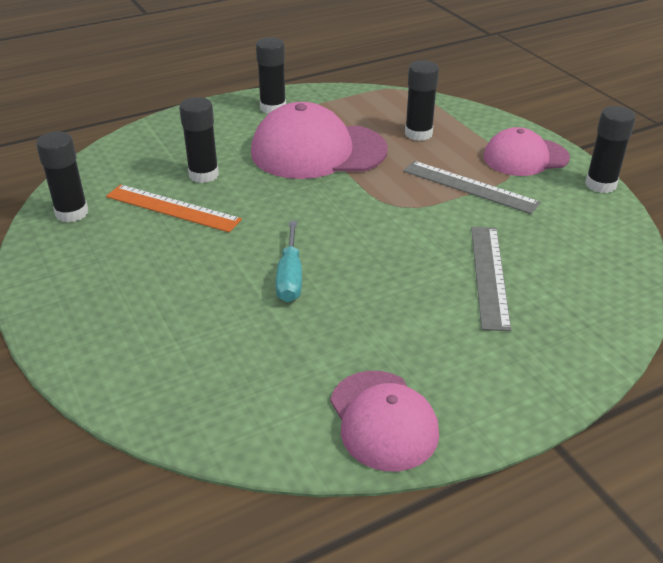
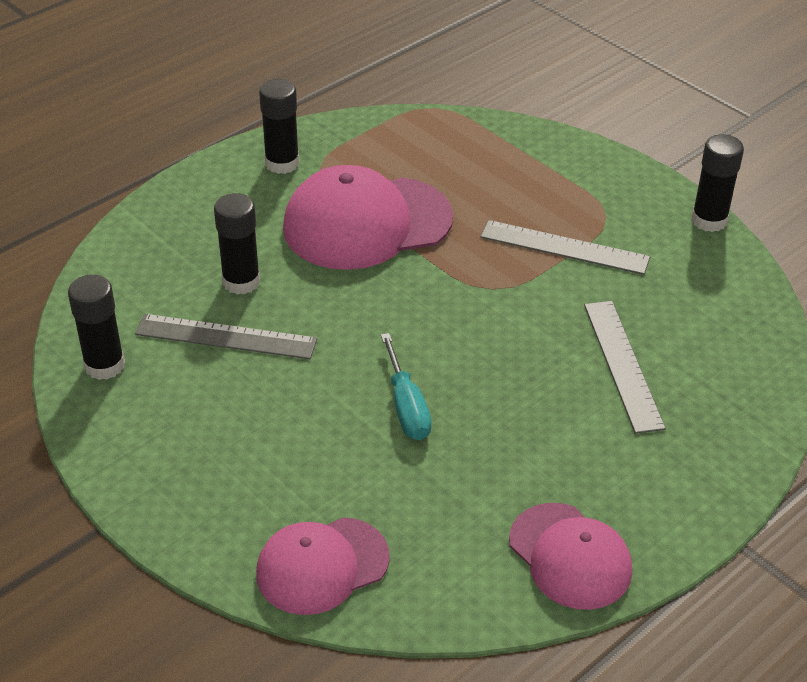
camera: 15 degrees left, 5 degrees up
orange ruler [106,184,242,232] -> grey ruler [135,314,317,359]
black glue stick [405,60,439,141] -> none
pink cap [483,127,570,176] -> pink cap moved to [256,517,390,615]

